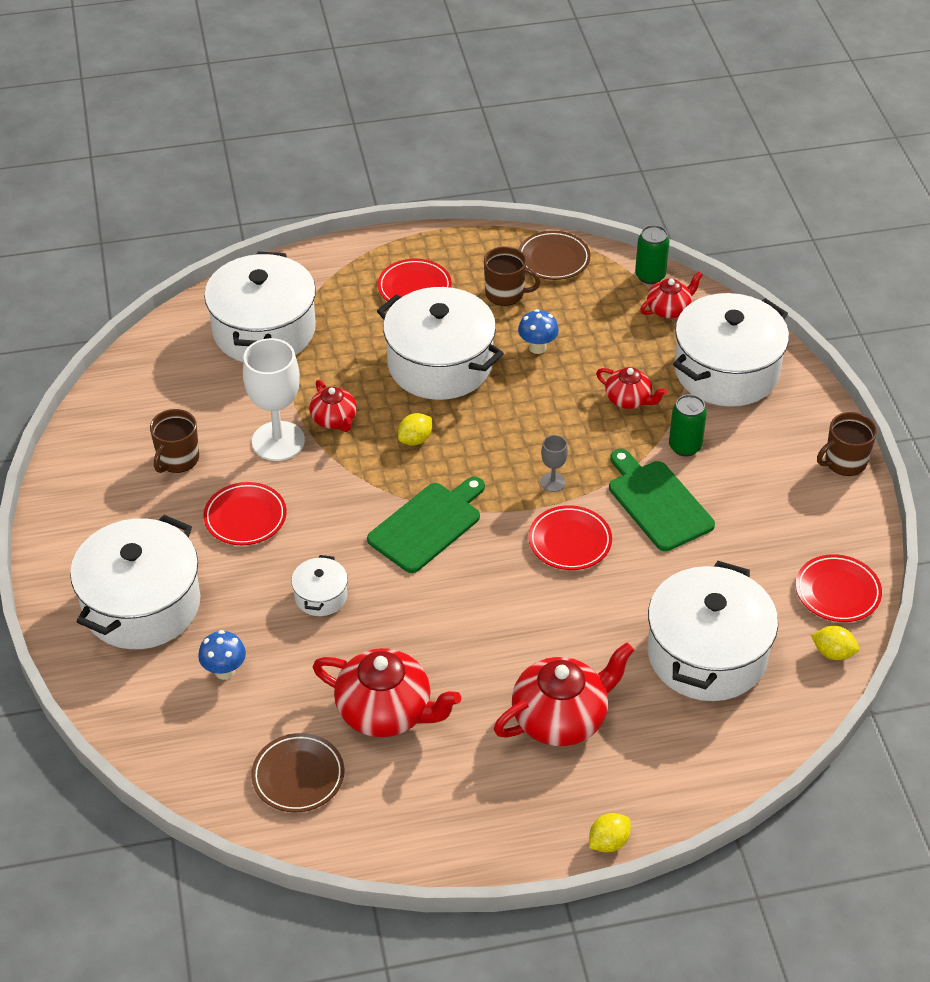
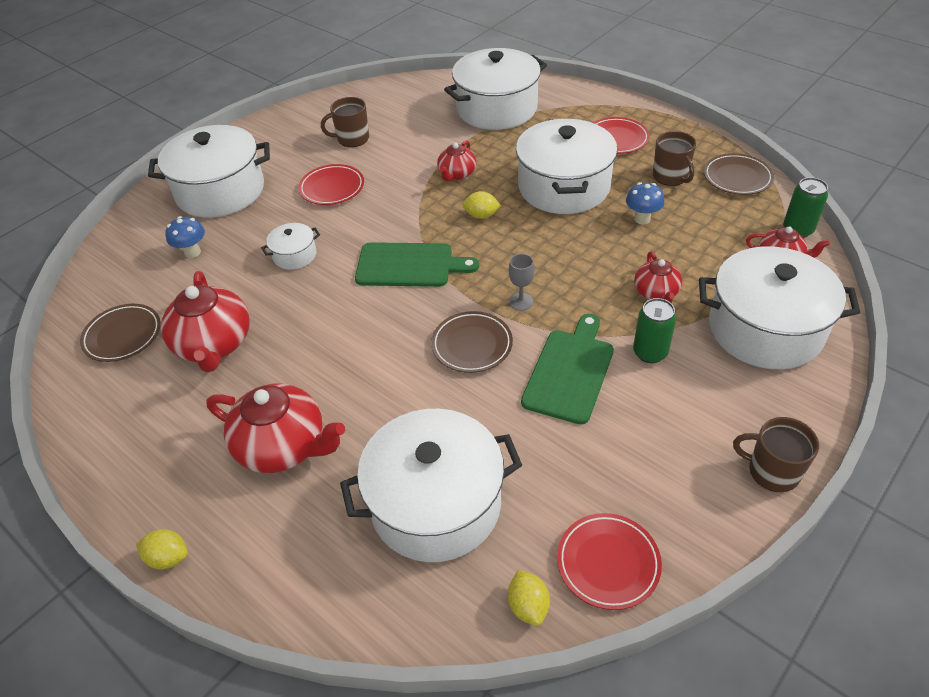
camera: 55 degrees right, 0 degrees up
white goblet [243,338,305,461] -> none
red plate [528,505,612,570] -> brown plate [431,311,513,373]

